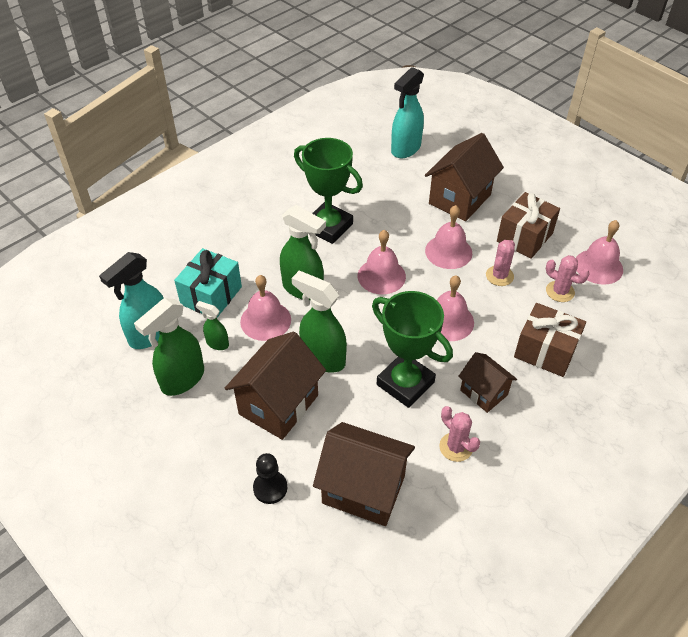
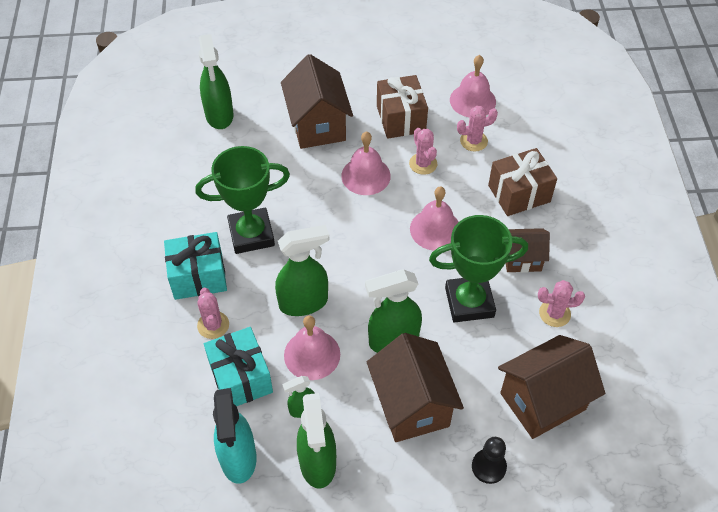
camera: 50 degrees left, 5 degrees up
pink bell [358,230,406,294] -> none
turquoise spray bottle [391,67,424,158] -> green spray bottle [199,34,234,129]
none -> turquoise gift [164,232,227,300]
none -> pink cactus [197,288,229,339]

